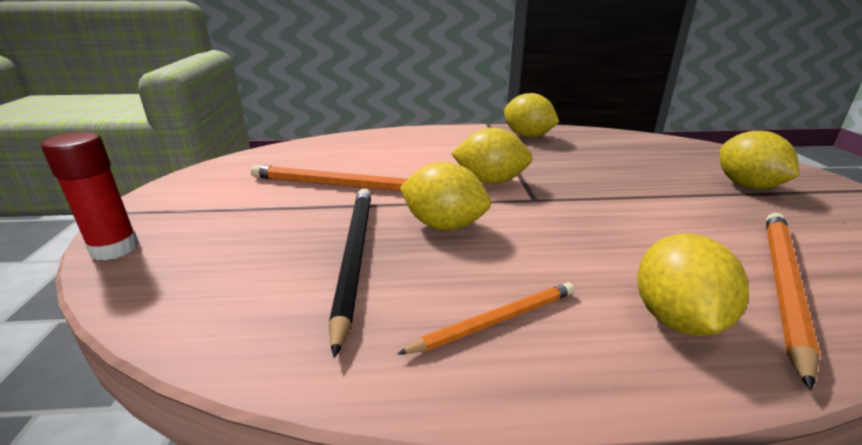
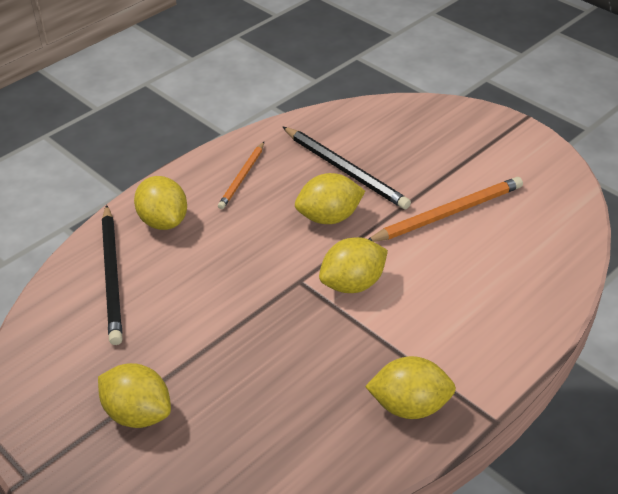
camera: 140 degrees right, 15 degrees up
red glue stick [41,132,139,260] -> none
orange pencil [766,213,820,390] -> black pencil [102,205,123,345]

